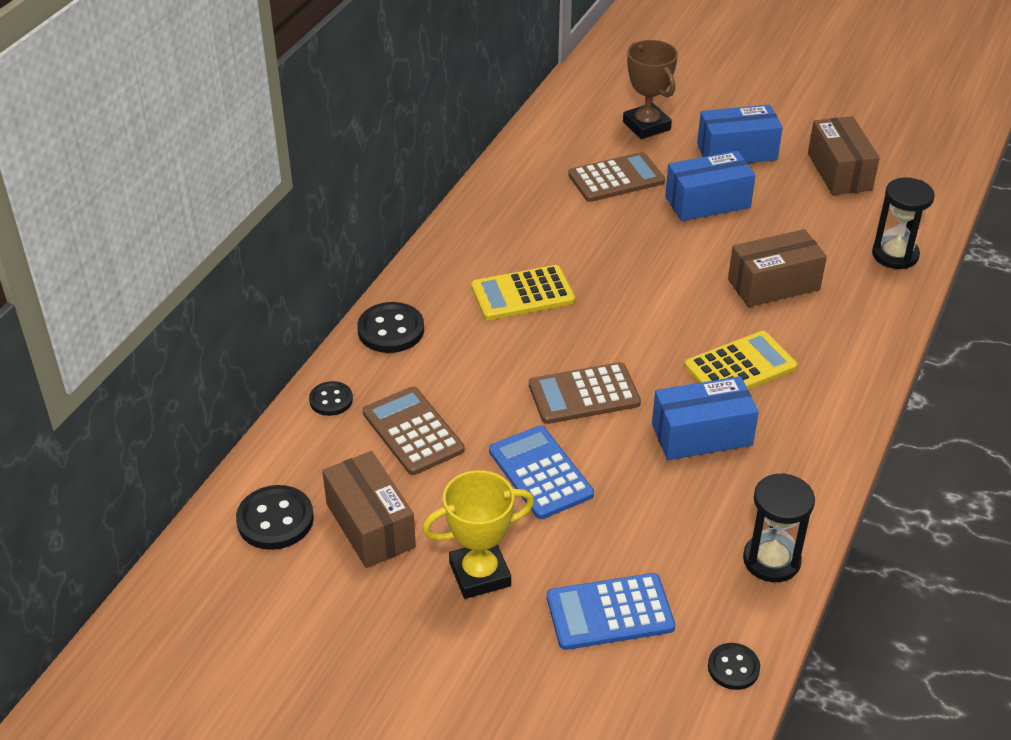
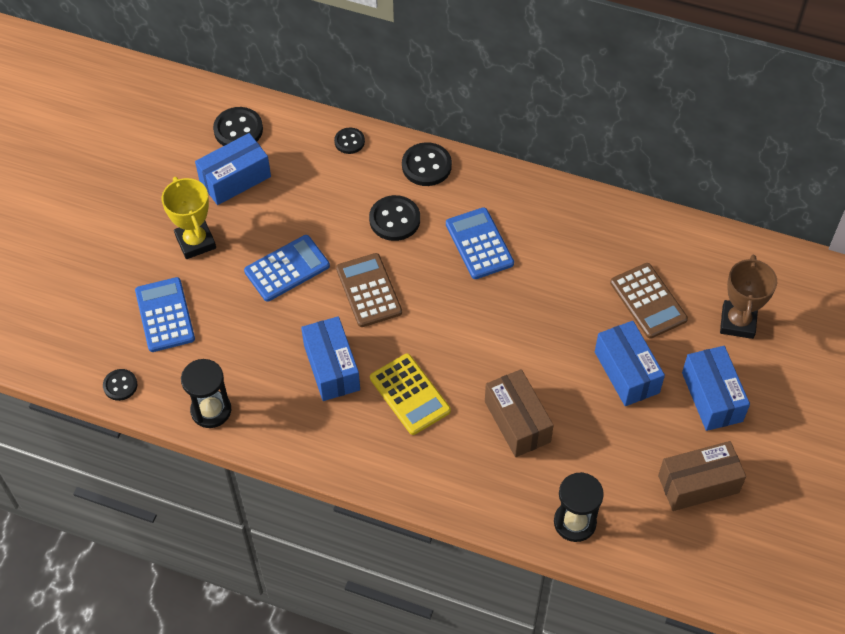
camera: 85 degrees right, 15 degrees up
brown box [322,451,416,568] -> blue box [195,133,271,205]
brown calculator [363,387,465,475] -> none
yellow calculator [471,265,575,320] -> blue calculator [446,207,514,279]
brown trophy [623,40,678,139] -> brown trophy turned 45 degrees counterclockwise [720,255,777,339]
none -> black button [369,195,420,241]

